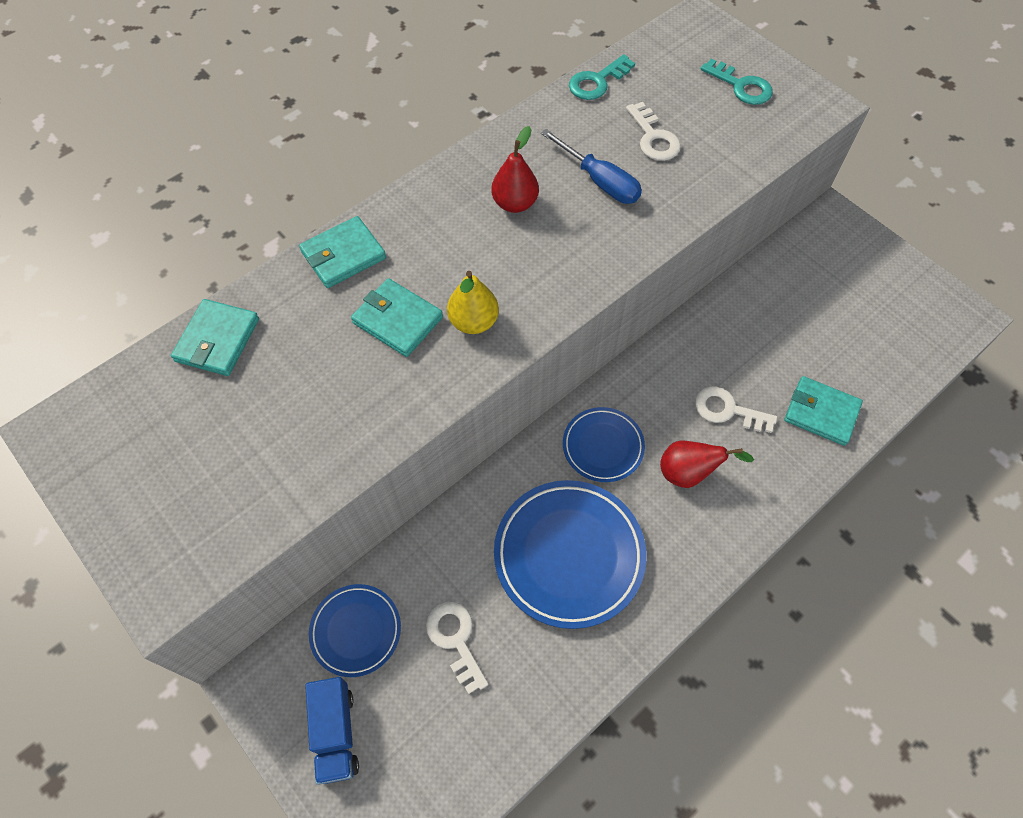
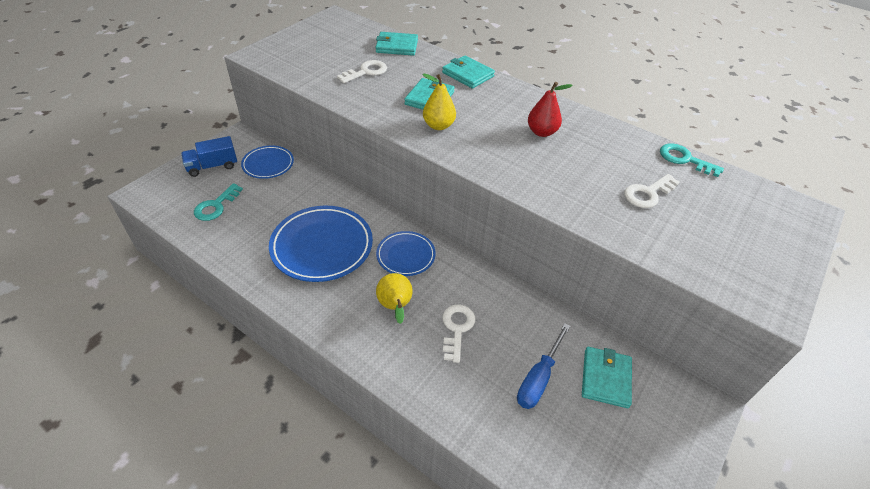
camera: 75 degrees right, 15 degrees down
white key [426,602,488,694] -> white key moved to [337,60,387,83]
blue screwdriver [541,129,642,204] -> blue screwdriver moved to [517,323,570,409]
red pear [660,441,754,488] -> yellow pear [376,273,413,324]
turquoise key [700,58,773,105] -> turquoise key moved to [194,183,243,221]
turquoise wallet [784,376,863,446] -> turquoise wallet moved to [582,347,632,408]

